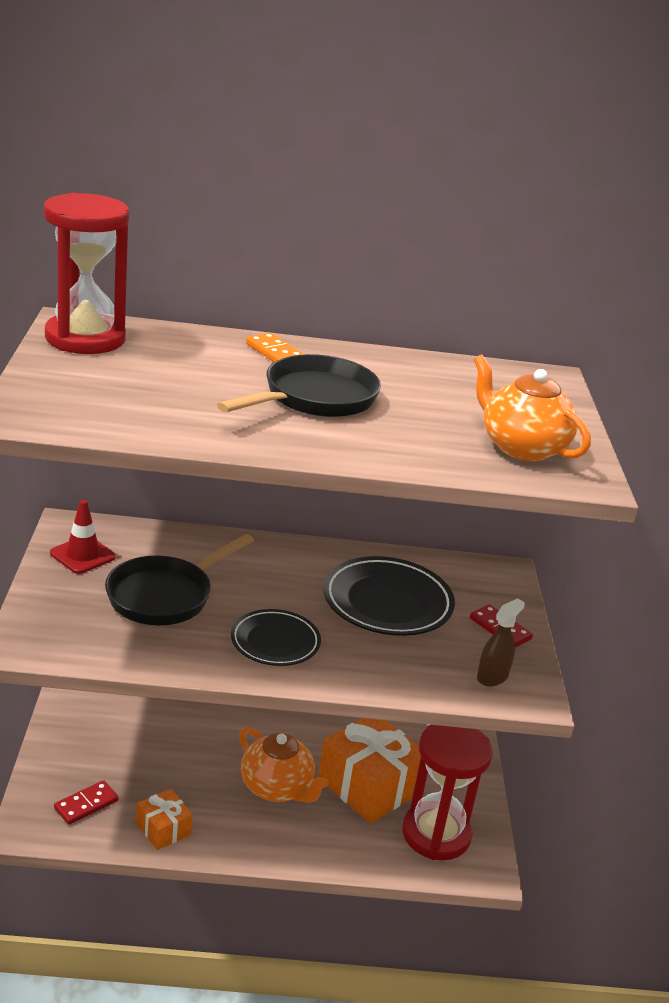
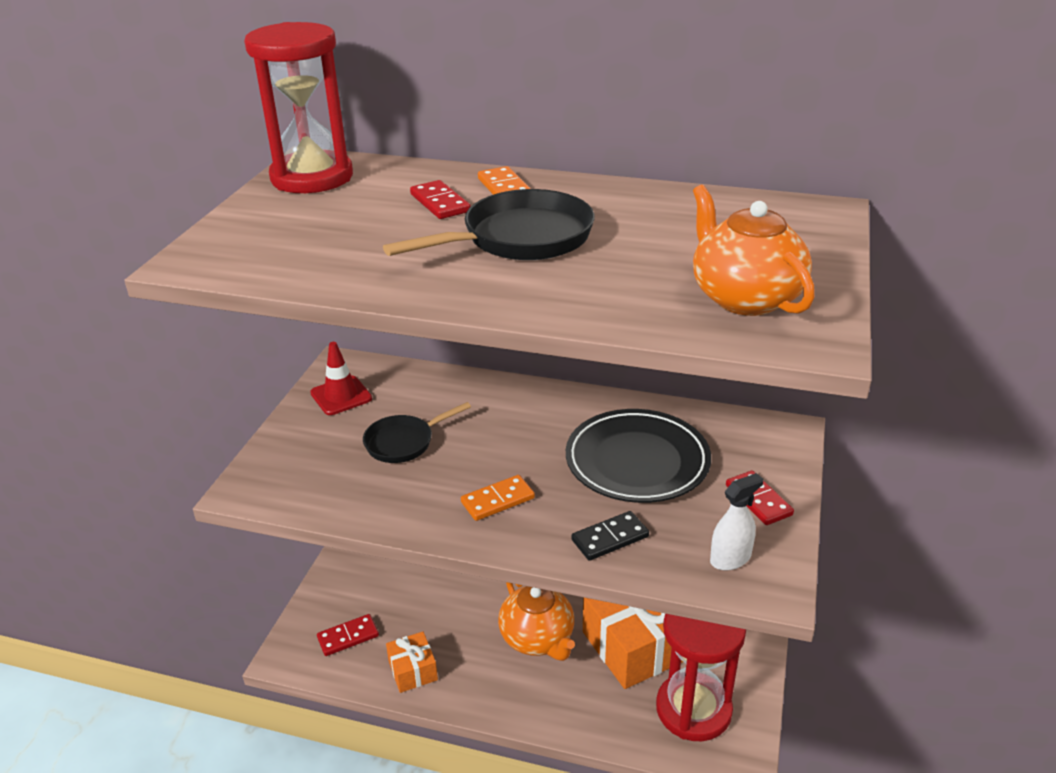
camera: 20 degrees right, 5 degrees up
black pan [105,534,254,625] -> black pan [363,402,471,463], size x0.64
black plate [231,609,321,666] -> orange domino [461,475,535,521]
brown spray bottle [477,598,525,687] -> white spray bottle [710,473,763,571]
none -> red domino [410,180,471,219]
none -> black domino [571,511,649,561]

